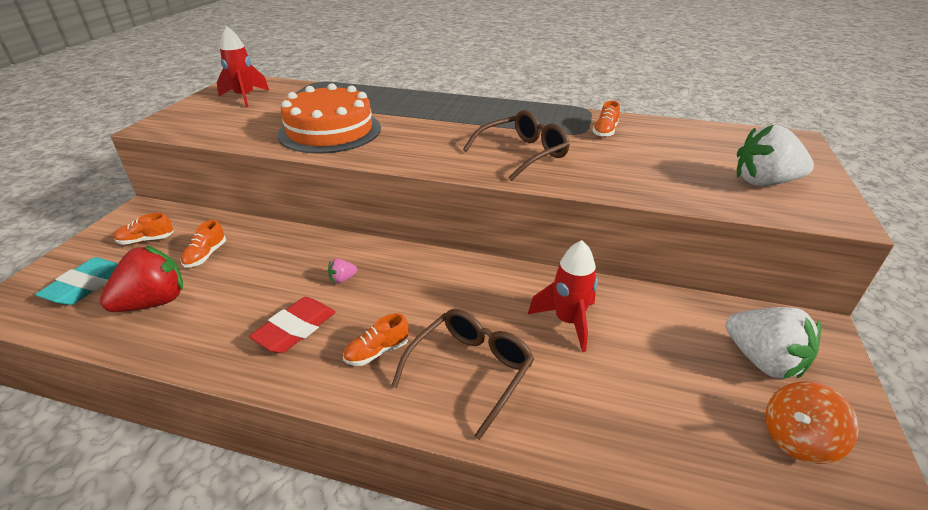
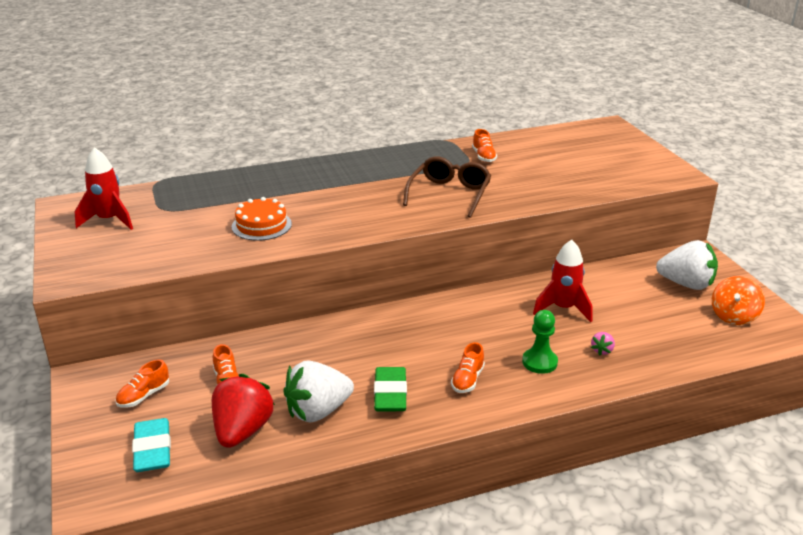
camera: 35 degrees left, 5 degrees down
red eraser [249,297,336,353] -> green eraser [374,367,407,411]
orange cake [278,83,381,154] -> orange cake [232,197,292,241], size x0.57
pink strawberry [328,259,357,284] -> pink strawberry moved to [591,332,615,355]
brown glasses [391,309,534,440] -> green pawn [522,310,558,374]
white strawberry [737,125,814,186] -> white strawberry moved to [283,360,354,423]

